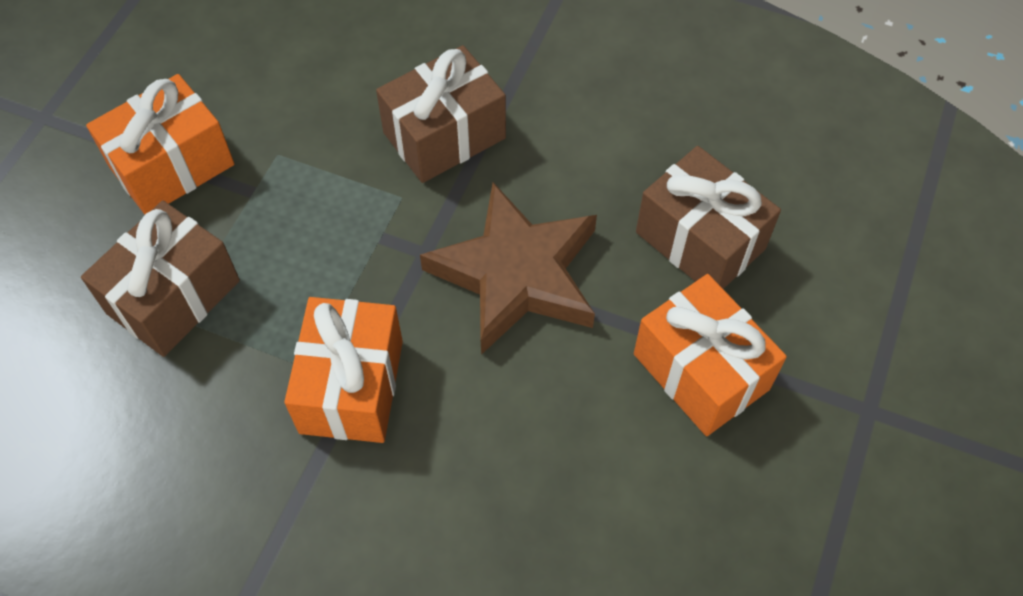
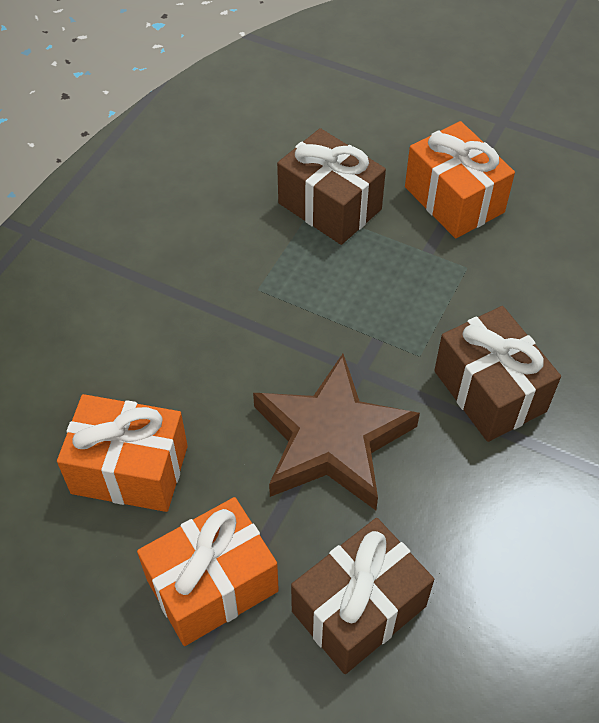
camera: 95 degrees right, 5 degrees down
orange gift [284,297,403,443] -> orange gift moved to [57,394,188,512]

